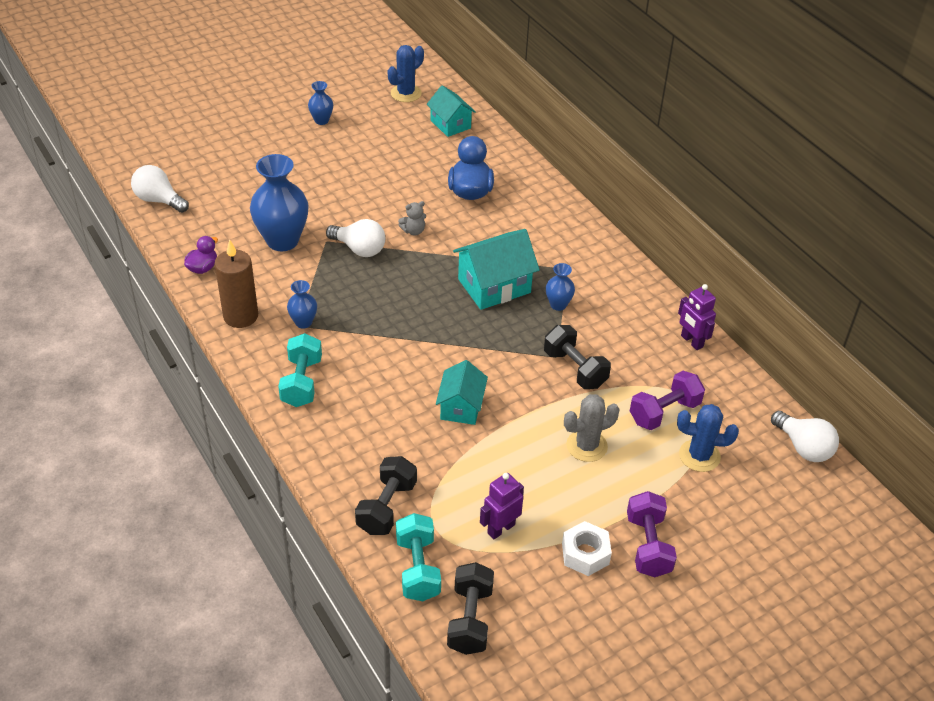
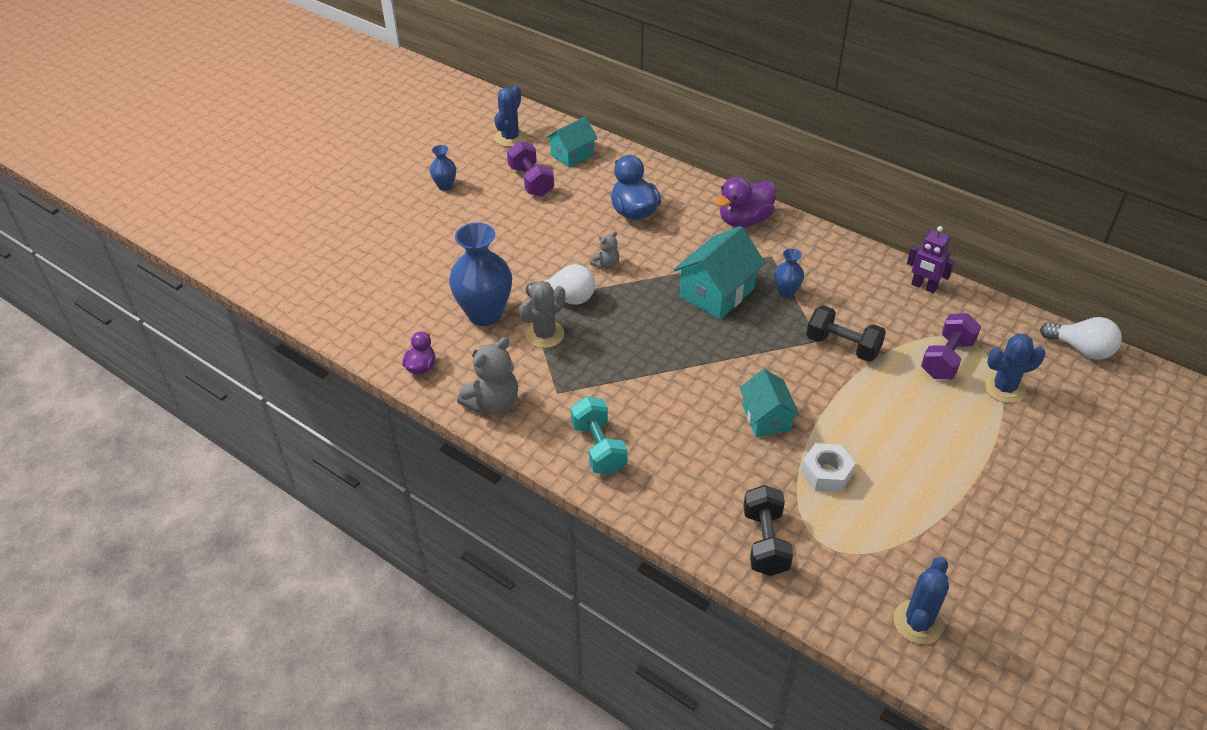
camera: 20 degrees left, 0 degrees up
white light bulb [131,165,189,213] -> none
brown candle [215,239,258,328] -> grey teddy bear [457,337,518,413]
blue vase [287,280,317,329] -> none
turquoise dumbbell [396,513,441,601] -> none
turquoise house [427,85,476,137] -> turquoise house turned 75 degrees counterclockwise [546,116,598,167]
black dumbbell [447,562,494,655] -> blue cactus [893,557,949,644]
purple robot [480,473,524,539] -> none
white nut [562,521,612,576] -> white nut moved to [801,443,856,492]
grey cactus [564,394,620,462] -> grey cactus moved to [519,281,565,348]
purple dumbbell [627,491,677,577] -> purple dumbbell moved to [507,141,554,196]
none -> purple duck [715,177,776,227]

